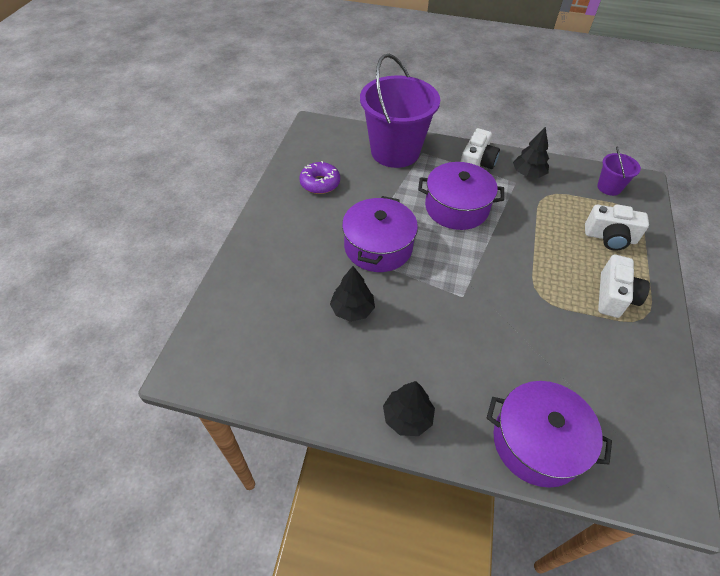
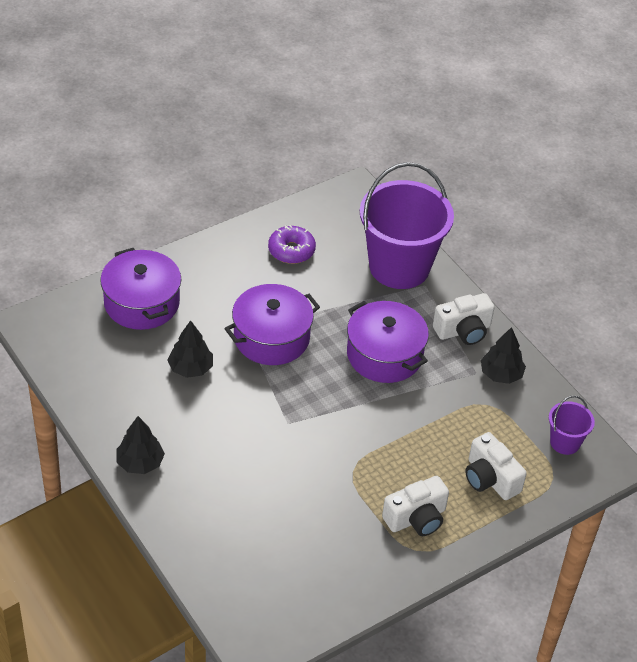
camera: 40 degrees right, 5 degrees down
purple pot [486,381,612,488] -> purple pot moved to [100,248,181,330]

